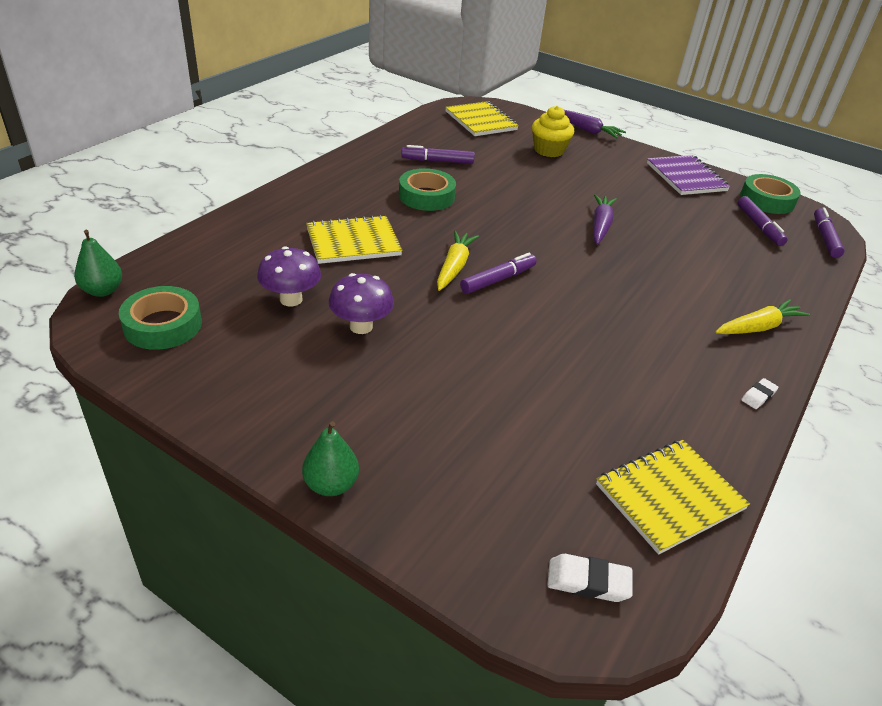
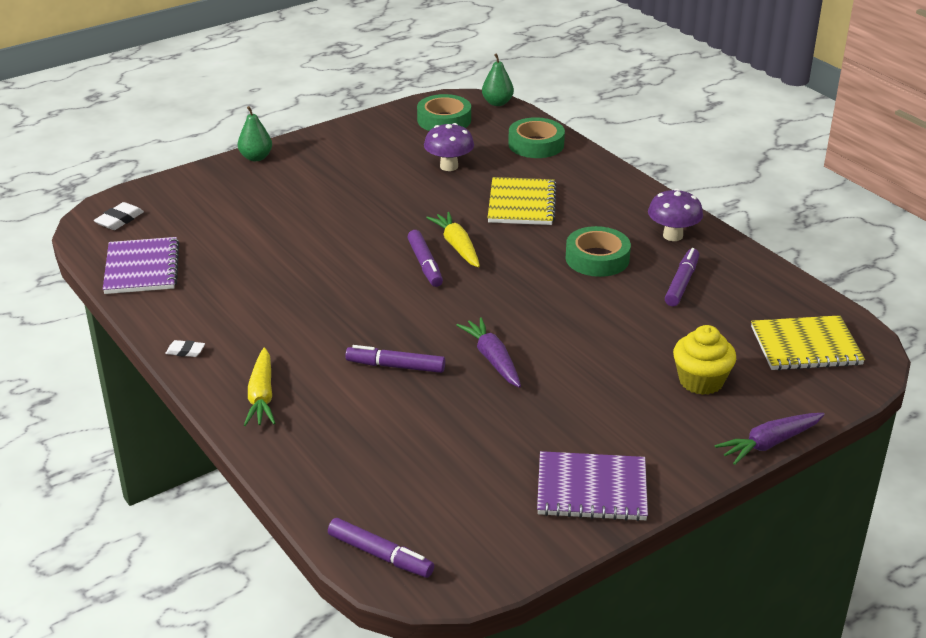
camera: 115 degrees right, 5 degrees down
purple mushroom [329,273,394,334] -> purple mushroom moved to [648,189,703,241]
yellow carrot [437,231,479,291] -> yellow carrot turned 150 degrees counterclockwise [426,212,480,267]
purple carrot [593,194,617,245] -> purple carrot turned 150 degrees counterclockwise [456,317,521,388]
yellow notebook [596,440,750,555] -> purple notebook [103,237,179,294]
purple marker [738,196,788,246] -> purple marker moved to [345,345,445,373]
green tape [740,174,801,214] -> green tape moved to [508,117,565,158]
white eraser [741,378,779,409] -> white eraser turned 60 degrees counterclockwise [165,340,205,357]

